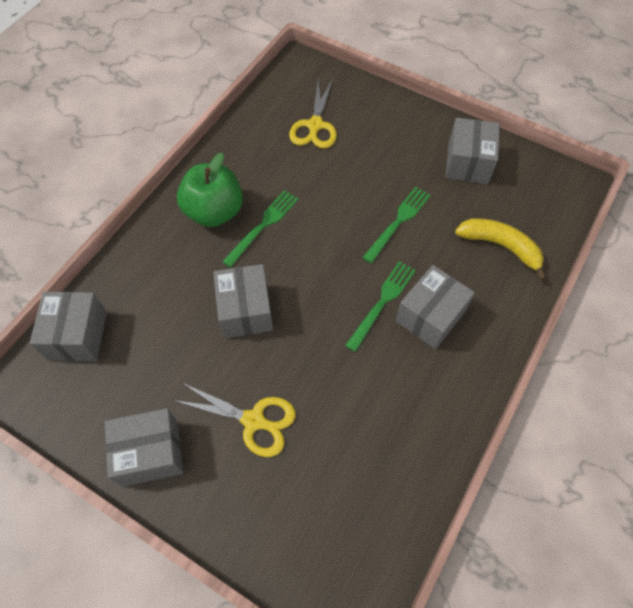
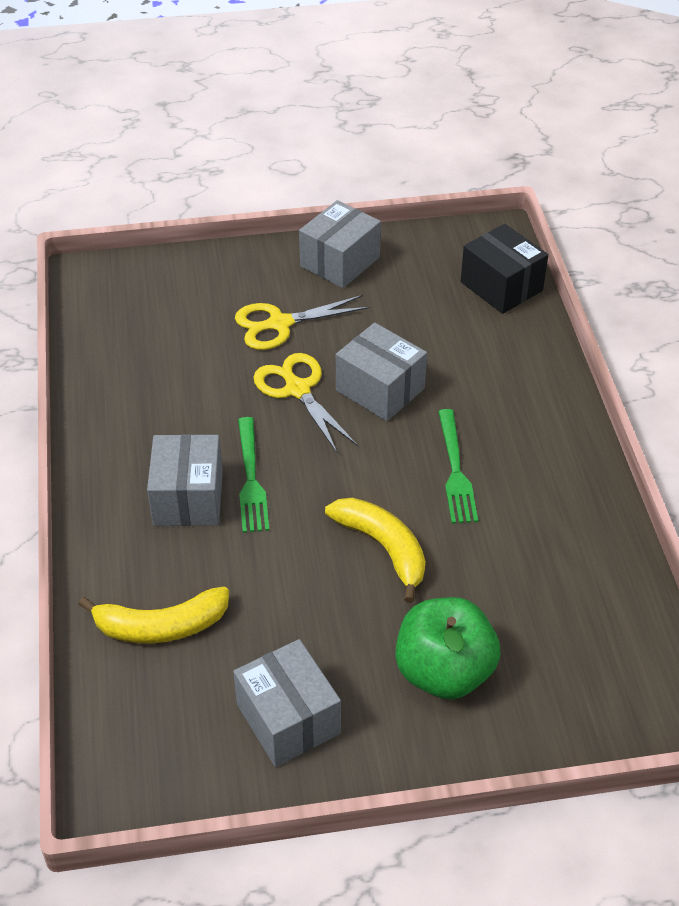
camera: 140 degrees right, 15 degrees down
grey box [30,292,107,361] -> black box [461,224,548,314]
green apple [177,153,243,227] -> green apple moved to [396,597,501,699]
yellow scissors [289,77,337,149] -> yellow scissors moved to [254,353,357,453]
green fork [362,187,430,263] -> none
none -> yellow banana [325,497,426,603]

